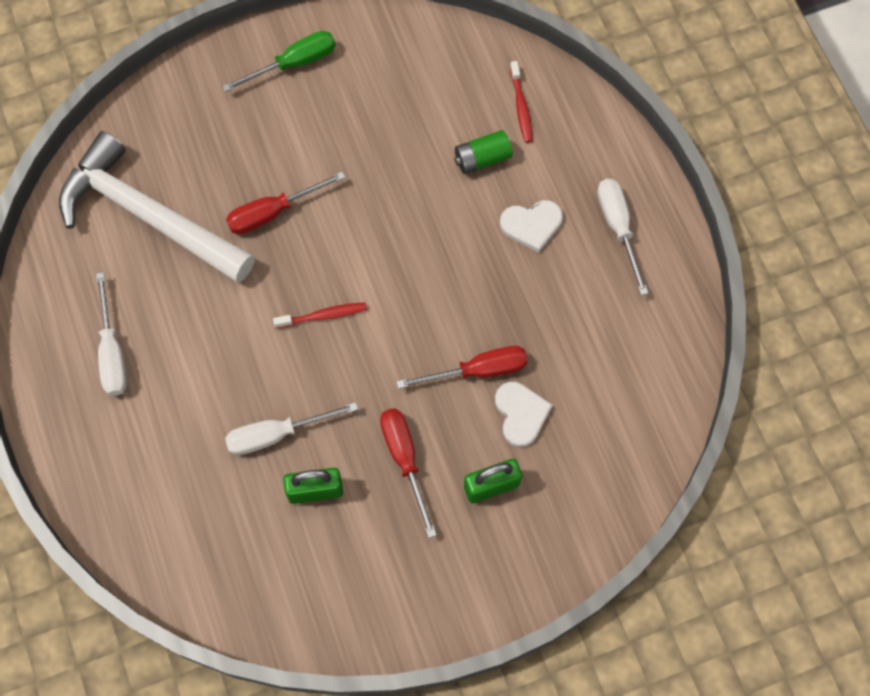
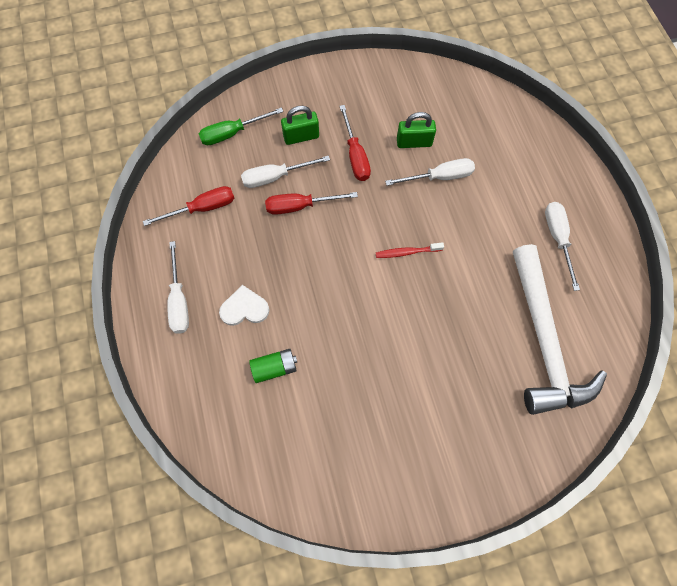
camera: 175 degrees left, 0 degrees up
white hammer [59,131,255,283] -> white hammer turned 45 degrees clockwise [513,244,607,415]
green screwdriver [222,31,336,92] -> green screwdriver moved to [199,108,283,145]
red screwdriver [226,172,345,234] -> red screwdriver moved to [143,186,234,226]
white heart [495,382,553,447] -> white screwdriver [241,156,330,188]
red toothbrush [510,61,533,143] -> none

